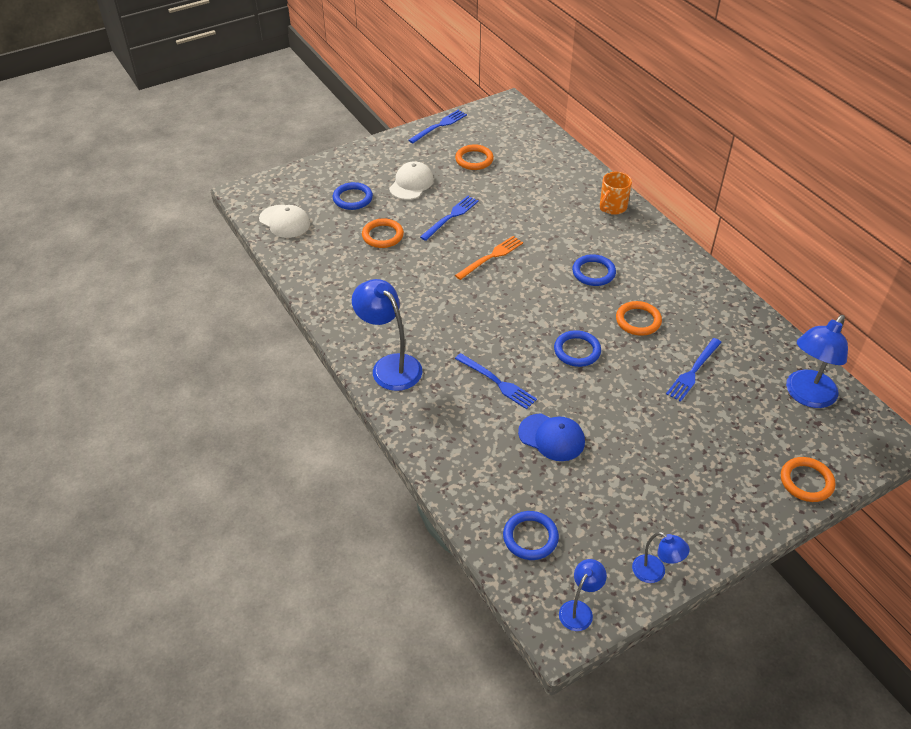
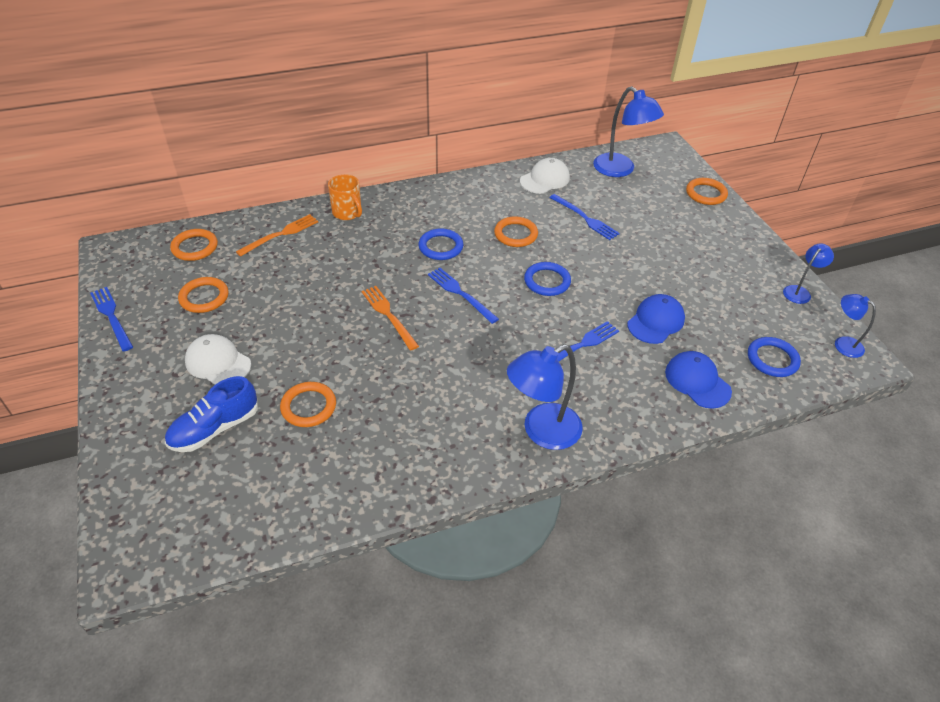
camera: 80 degrees left, 0 degrees up
white cap [259,205,310,238] -> white cap moved to [520,158,570,194]
blue ring [333,182,373,210] -> blue shoe [165,376,258,452]
blue fork [420,196,479,241] -> blue fork moved to [428,268,499,324]
none -> orange ring [170,229,218,261]
none -> orange fork [236,214,318,257]
none -> blue cap [665,351,732,409]

